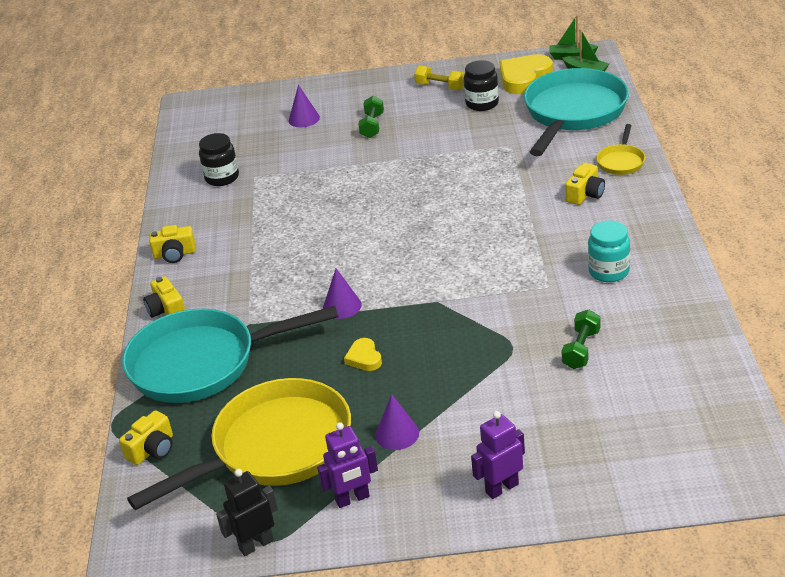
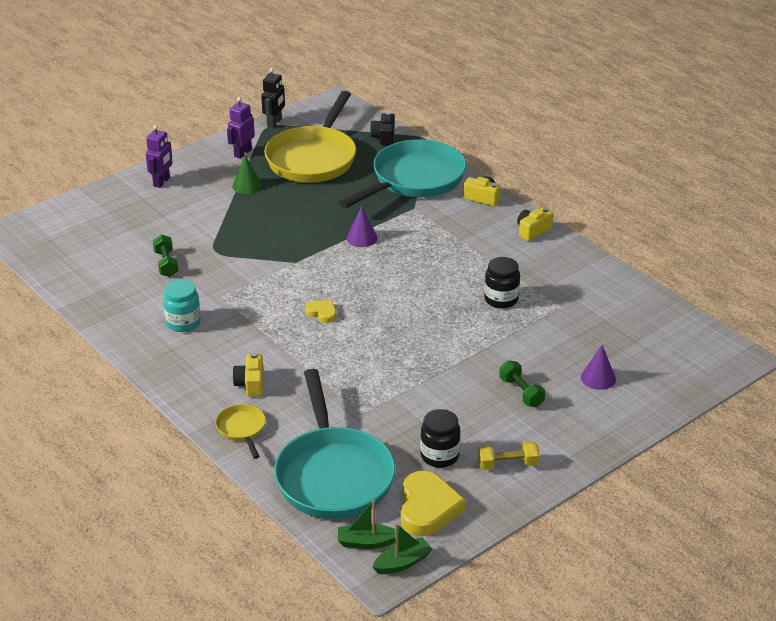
camera: 140 degrees right, 0 degrees up
yellow camera [119,410,173,465] -> black camera [370,112,395,145]
black jar [199,133,239,186] -> black jar moved to [484,257,520,309]
yellow heart [344,338,382,371] -> yellow heart moved to [305,300,336,323]
purple cone [375,394,419,450] -> green cone [232,155,262,194]

